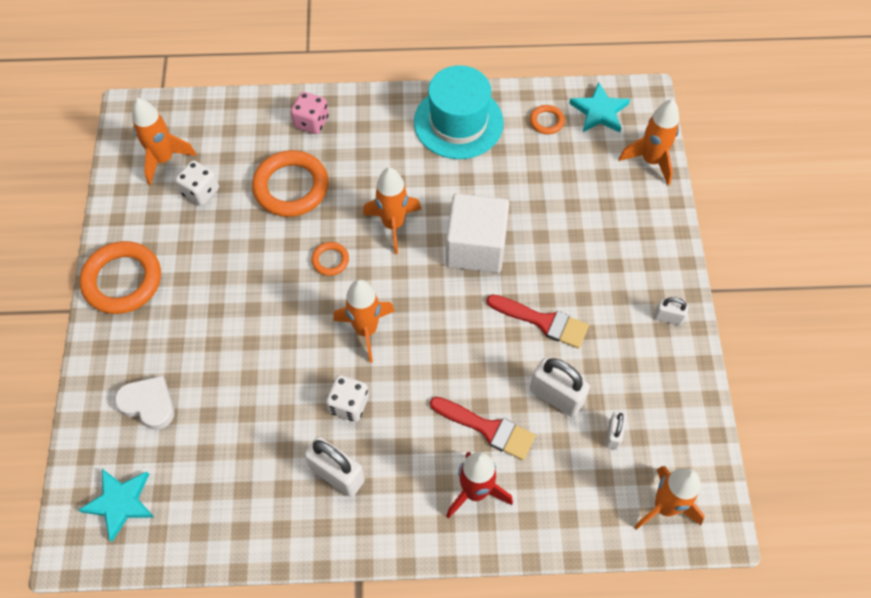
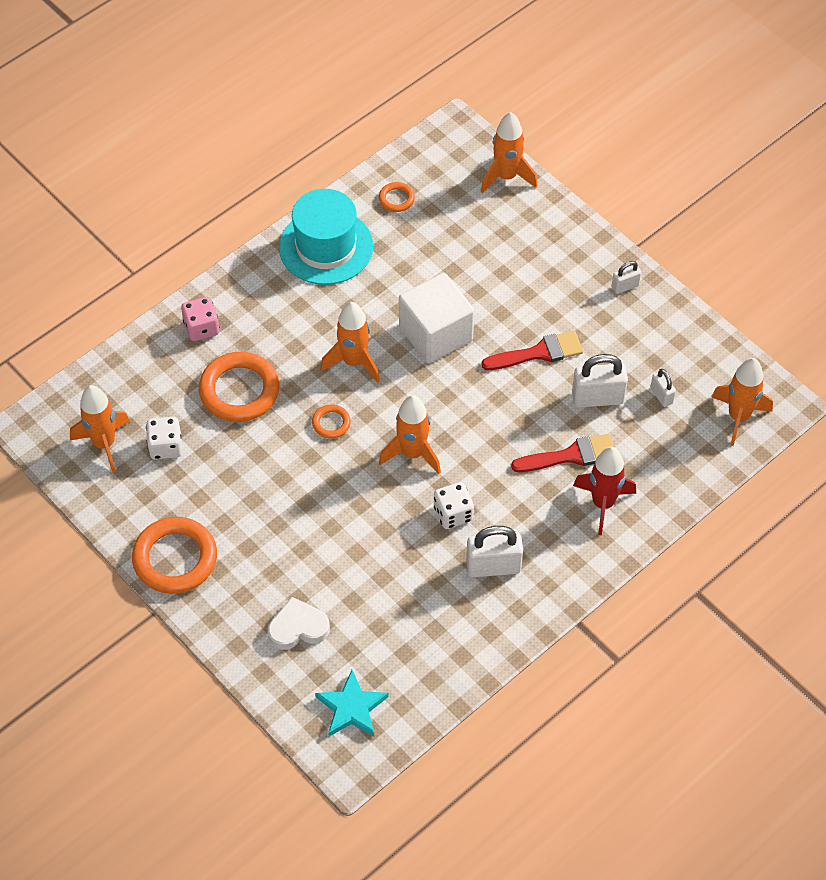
camera: 40 degrees left, 5 degrees down
turquoise star [569,82,630,133] -> none

